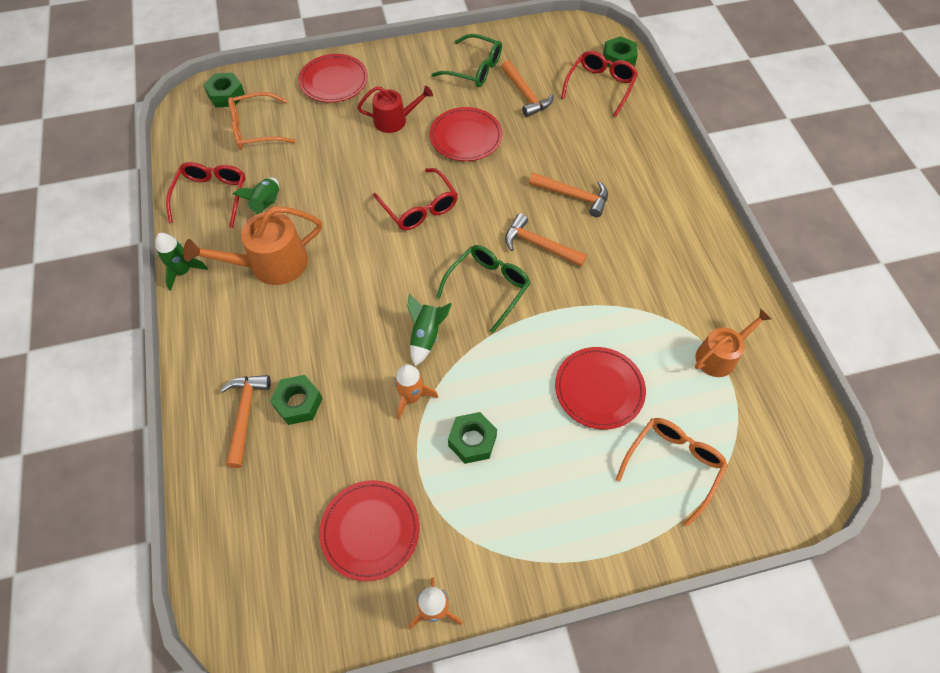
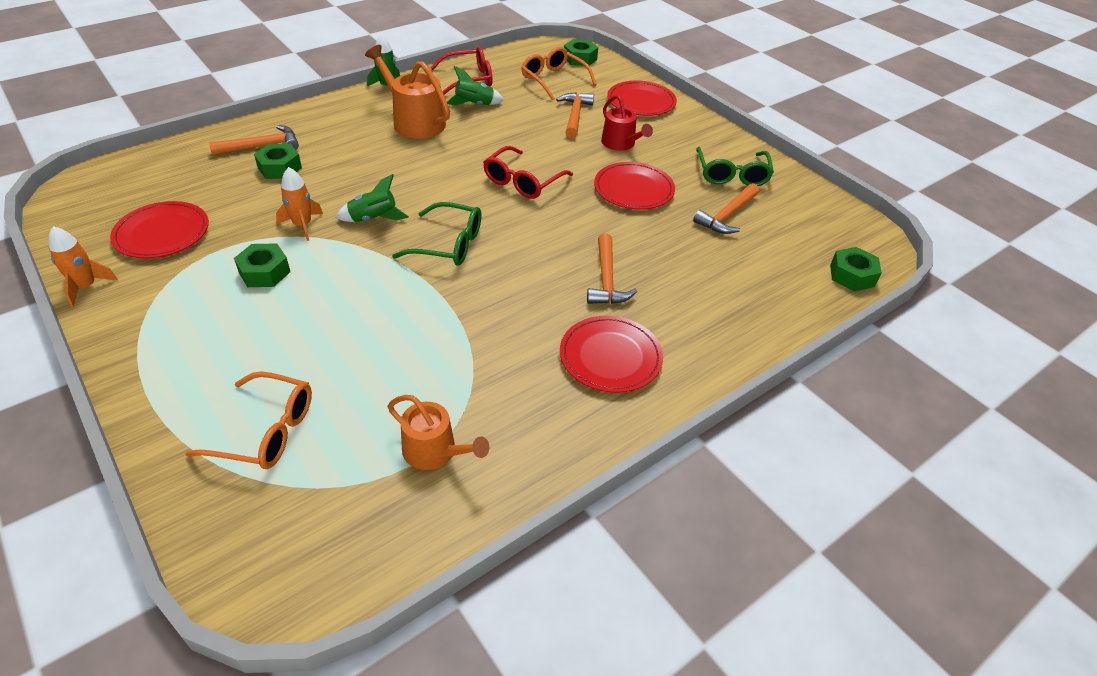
camera: 65 degrees right, 15 degrees down
orange hammer [505,213,587,267] -> orange hammer moved to [556,92,594,138]
red plate [555,347,646,430] -> red plate moved to [560,315,663,393]
red glasses [561,51,638,117] -> none

